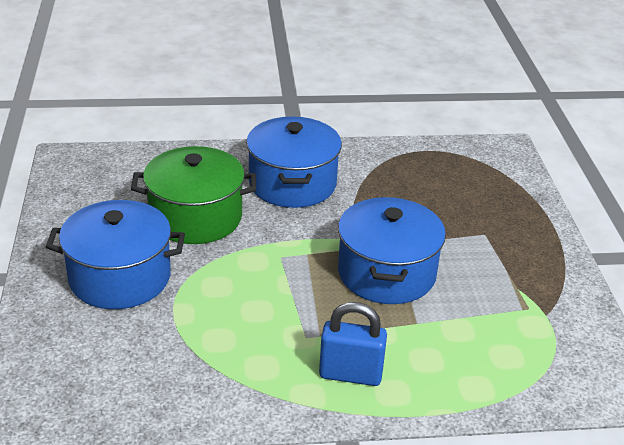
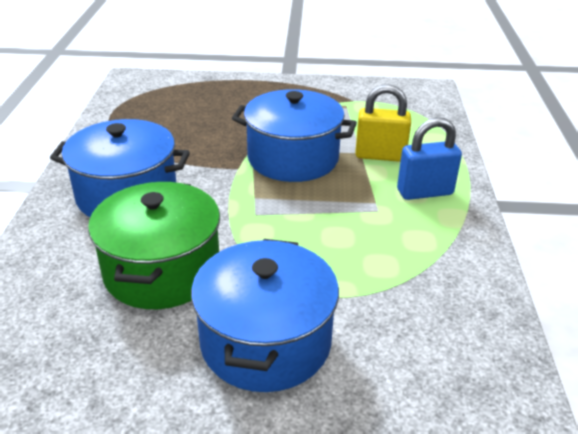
camera: 80 degrees left, 0 degrees up
blue padlock [319,302,387,386] -> blue padlock turned 60 degrees clockwise [397,117,462,200]
none -> yellow padlock [355,84,411,162]

